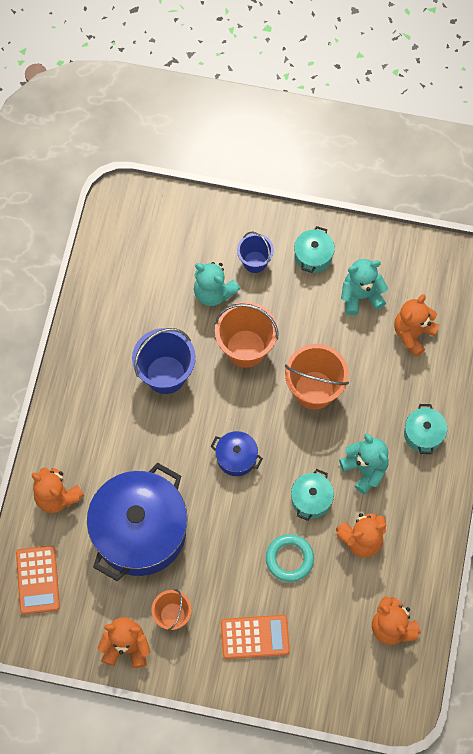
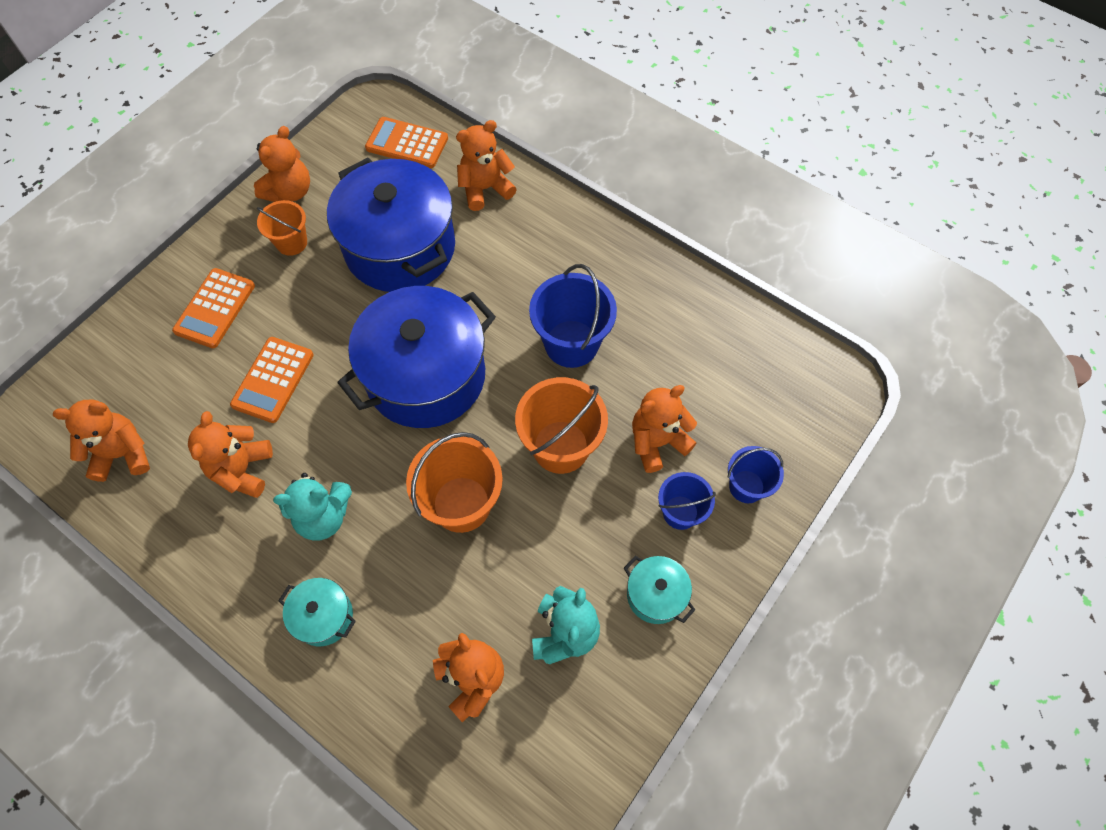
camera: 115 degrees right, 5 degrees down
turquoise teddy bear [194,262,240,306] -> orange teddy bear [632,385,697,473]
blue pot [211,431,263,476] -> blue pot [337,286,496,428], size x2.28
turquoise ring [266,534,314,582] -> orange calculator [230,337,314,423]
turquoise pot [291,469,334,521] -> none
none -> blue bucket [728,446,784,503]

